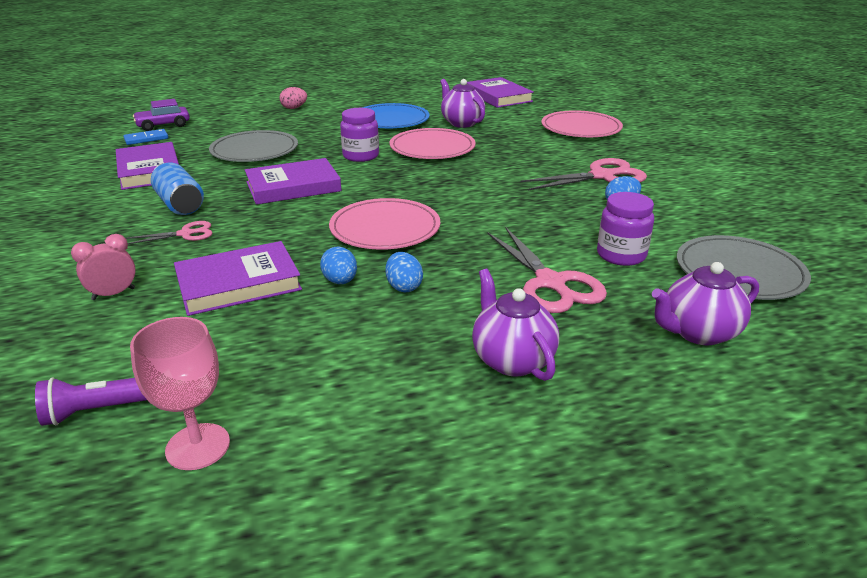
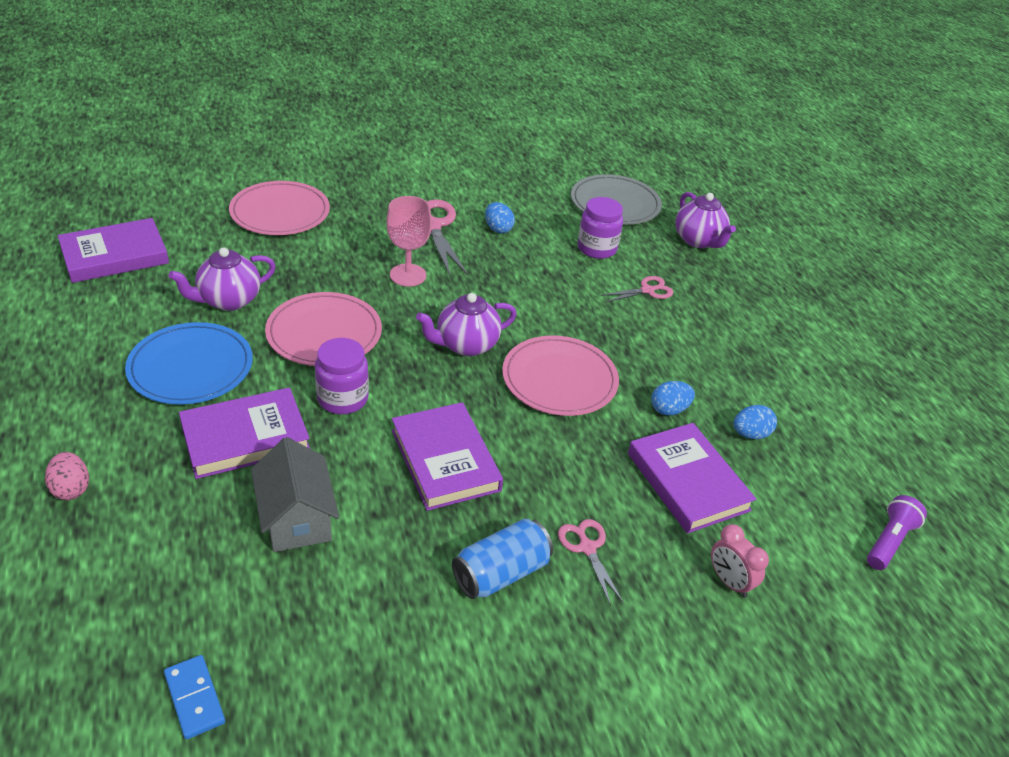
camera: 95 degrees left, 10 degrees up
purple flashlight [35,377,147,426] -> purple flashlight turned 120 degrees counterclockwise [867,495,927,570]
purple book [116,142,179,190] -> purple book moved to [179,387,310,479]
pink goblet [130,317,230,470] -> pink goblet moved to [387,196,432,286]
purple car [133,99,190,131] -> none
grey plate [209,130,298,162] -> grey house [251,437,339,552]
blue egg [385,252,423,292] -> blue egg moved to [734,405,777,439]
purple teapot [472,269,559,381] -> purple teapot moved to [416,293,516,356]
pink scissors [487,227,607,313] -> pink scissors [600,276,673,303], size x0.55

